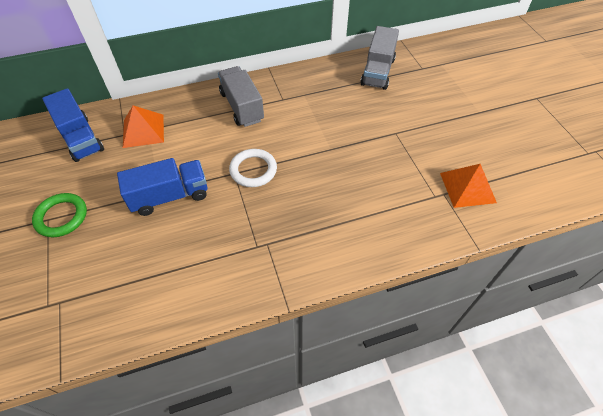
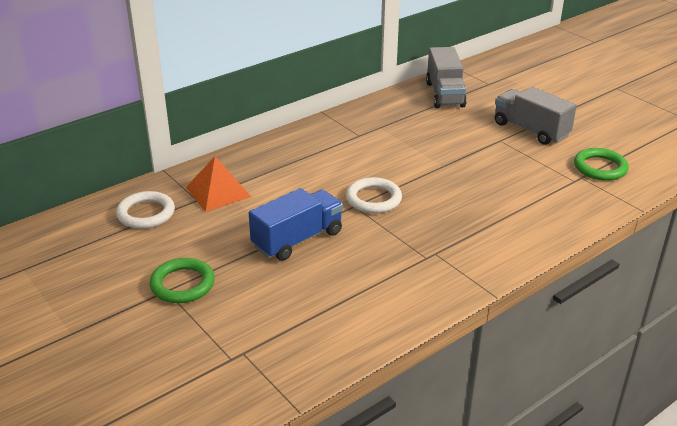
camera: 20 degrees left, 20 degrees down
blue truck [42,88,104,162] -> white ring [116,191,175,229]
grey truck [218,66,264,127] -> grey truck moved to [495,87,577,145]
orange pyramid [440,164,497,208] -> green ring [574,148,629,181]

